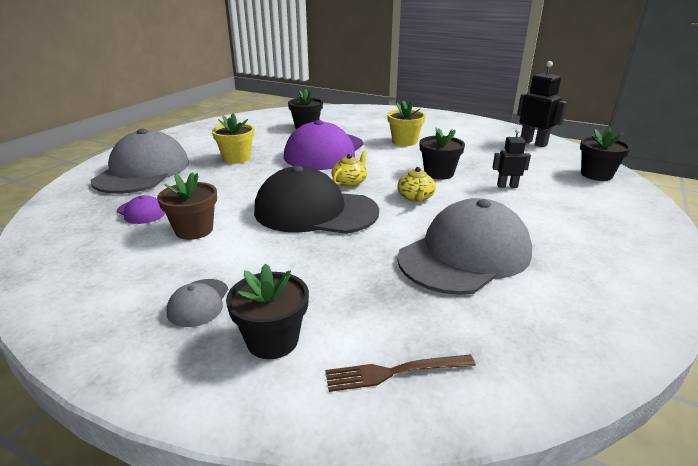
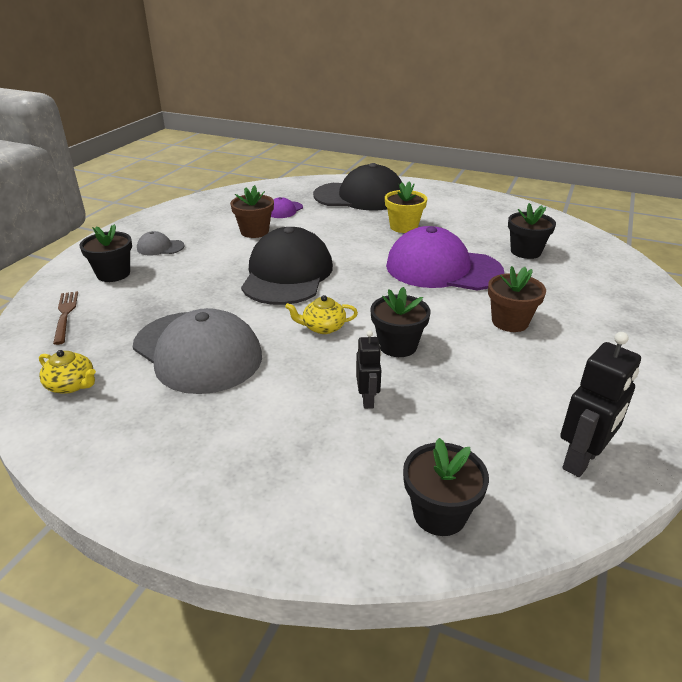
camera: 85 degrees right, 5 degrees up
grey cap [91,129,189,194] -> black cap [313,163,402,211]
yellow teapot [331,151,367,187] -> yellow teapot moved to [39,350,96,393]
yellow flower pot [387,100,425,146] -> brown flower pot [488,266,546,332]

